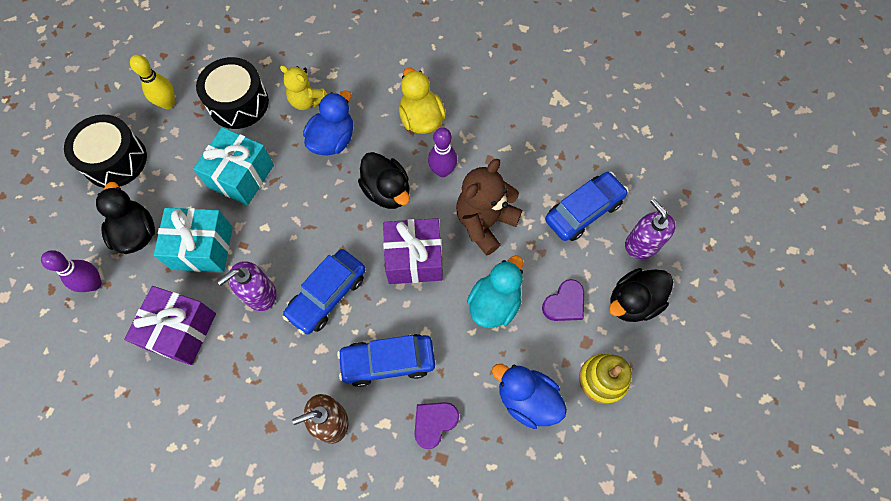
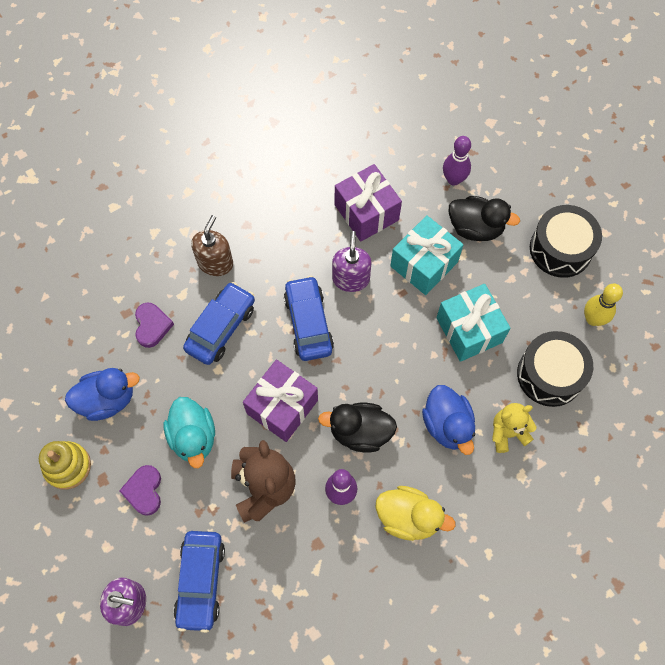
camera: 130 degrees right, 0 degrees up
black duck [609,268,673,322] -> none

